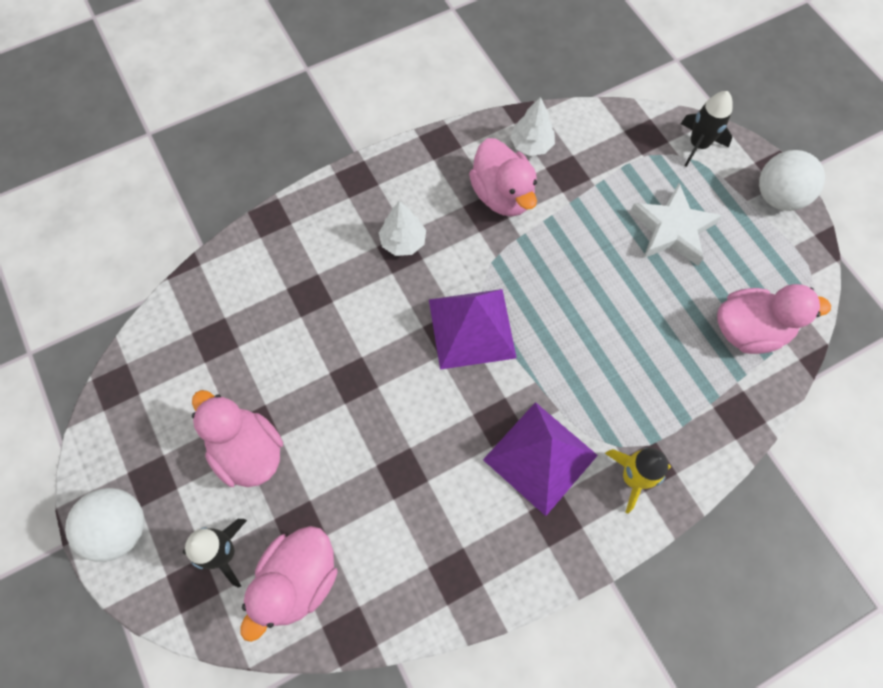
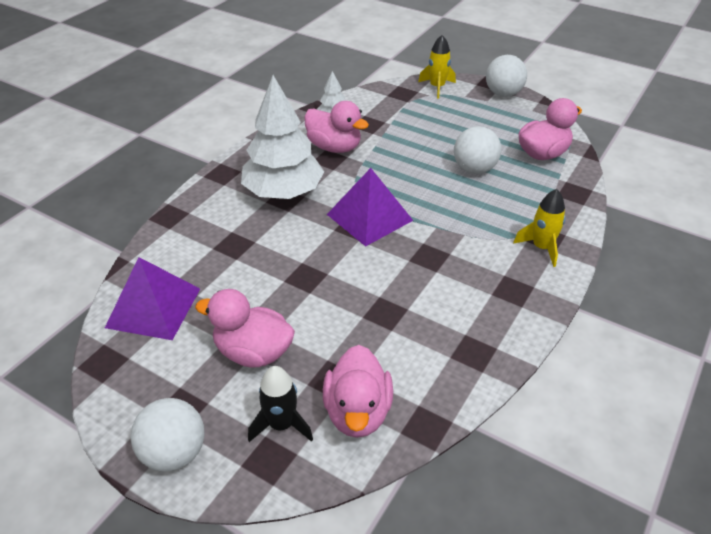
camera: 30 degrees left, 25 degrees down
white tree [379,201,426,256] -> white tree [241,75,324,199], size x2.13
purple pyramid [483,402,598,516] -> purple pyramid moved to [105,257,200,340]
white star [630,183,722,266] -> none
black rocket [681,91,732,167] -> yellow rocket [418,35,456,99]
none -> white ball [454,126,501,174]

